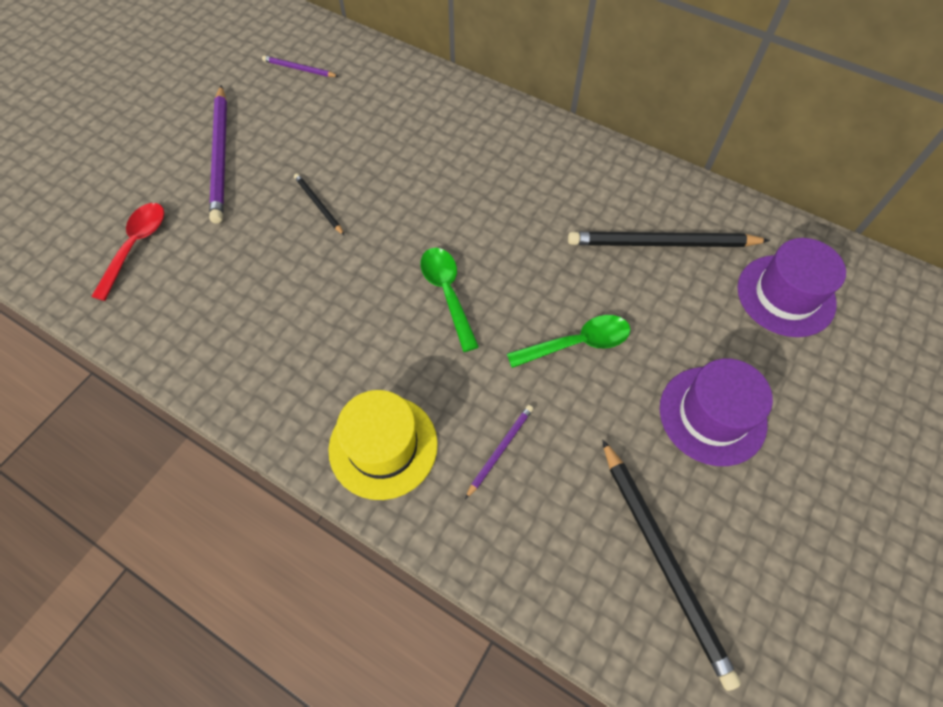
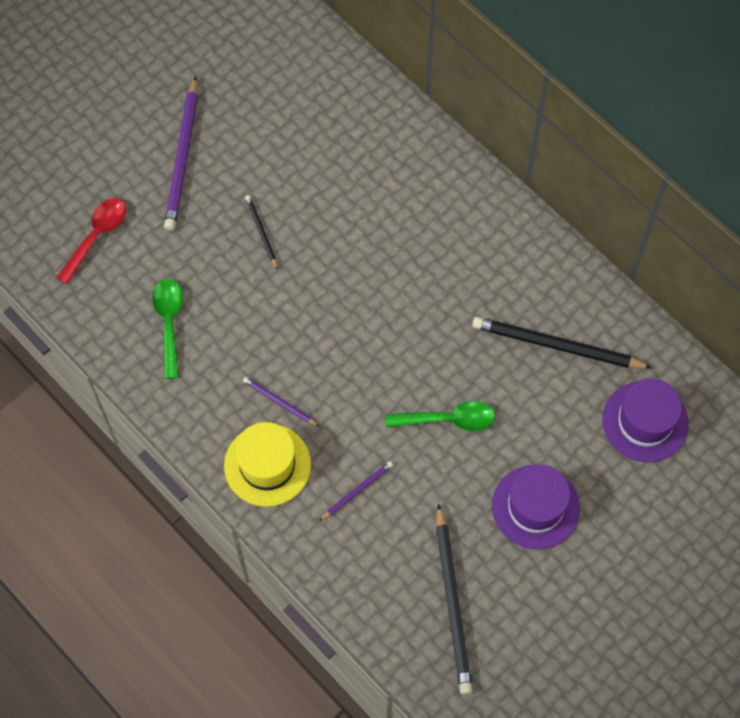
camera: 15 degrees right, 5 degrees up
purple pencil [262,56,339,77] -> purple pencil moved to [243,377,320,427]
green spoon [420,248,479,352] -> green spoon moved to [152,279,183,379]

